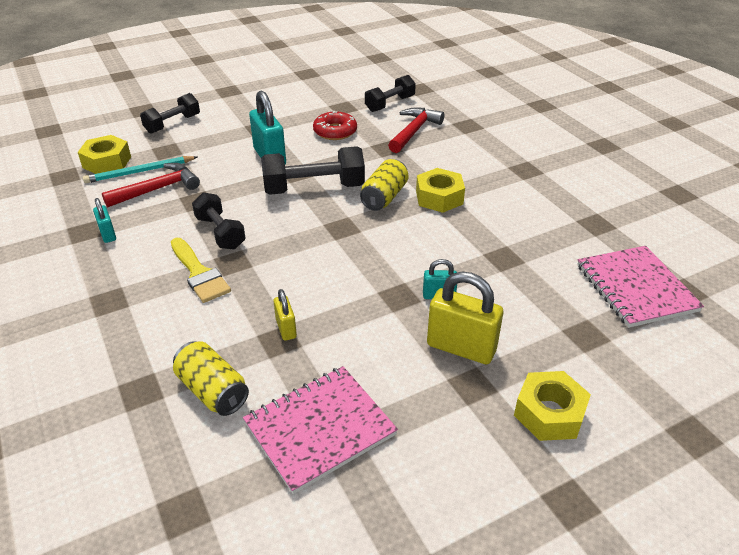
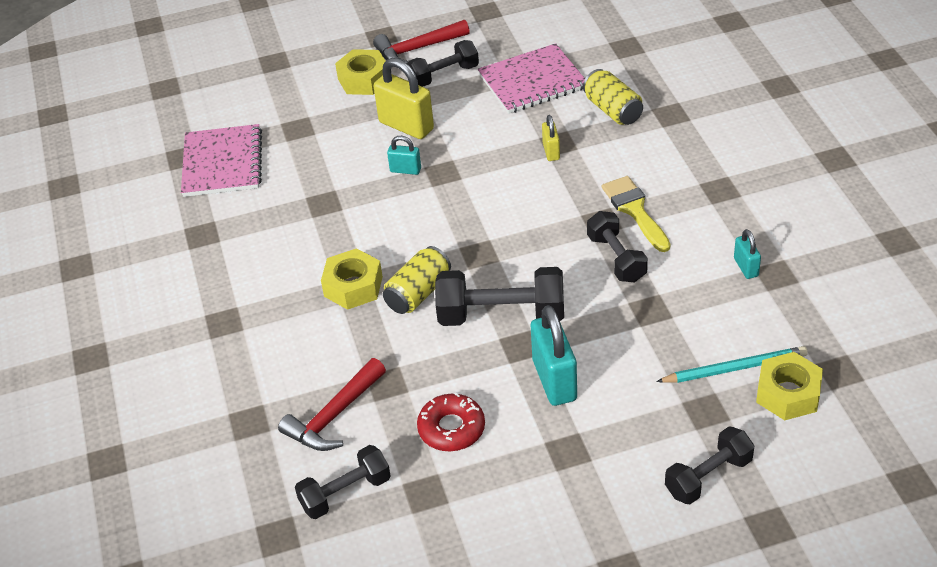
camera: 165 degrees left, 5 degrees up
red hammer [102,163,200,207] -> red hammer moved to [373,20,470,63]
none -> black dumbbell [407,40,479,87]

